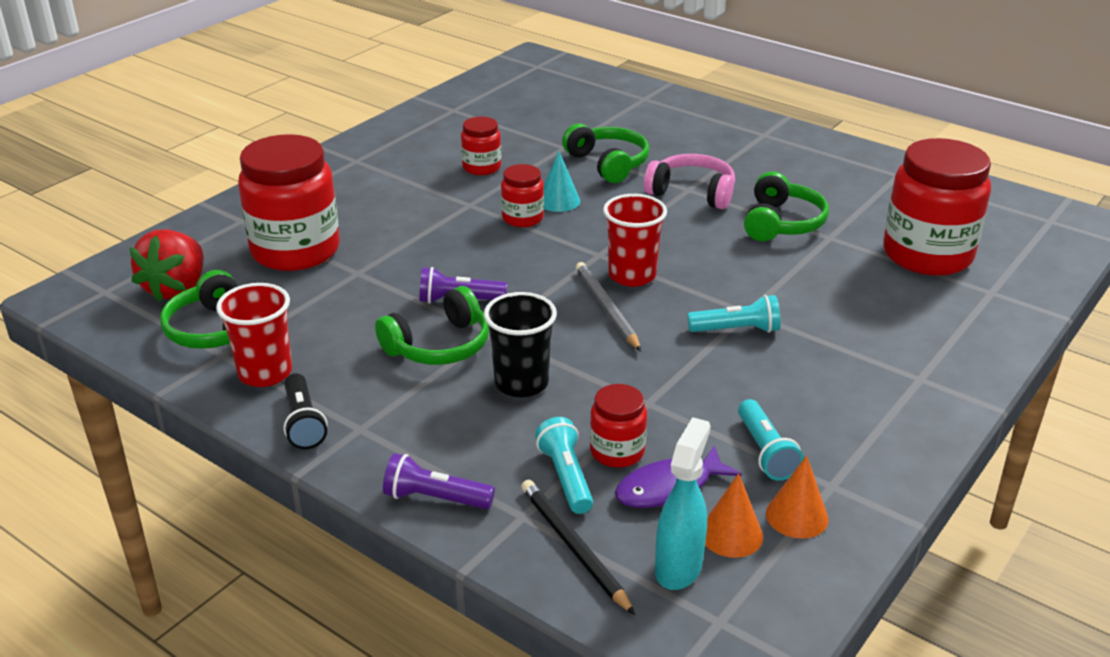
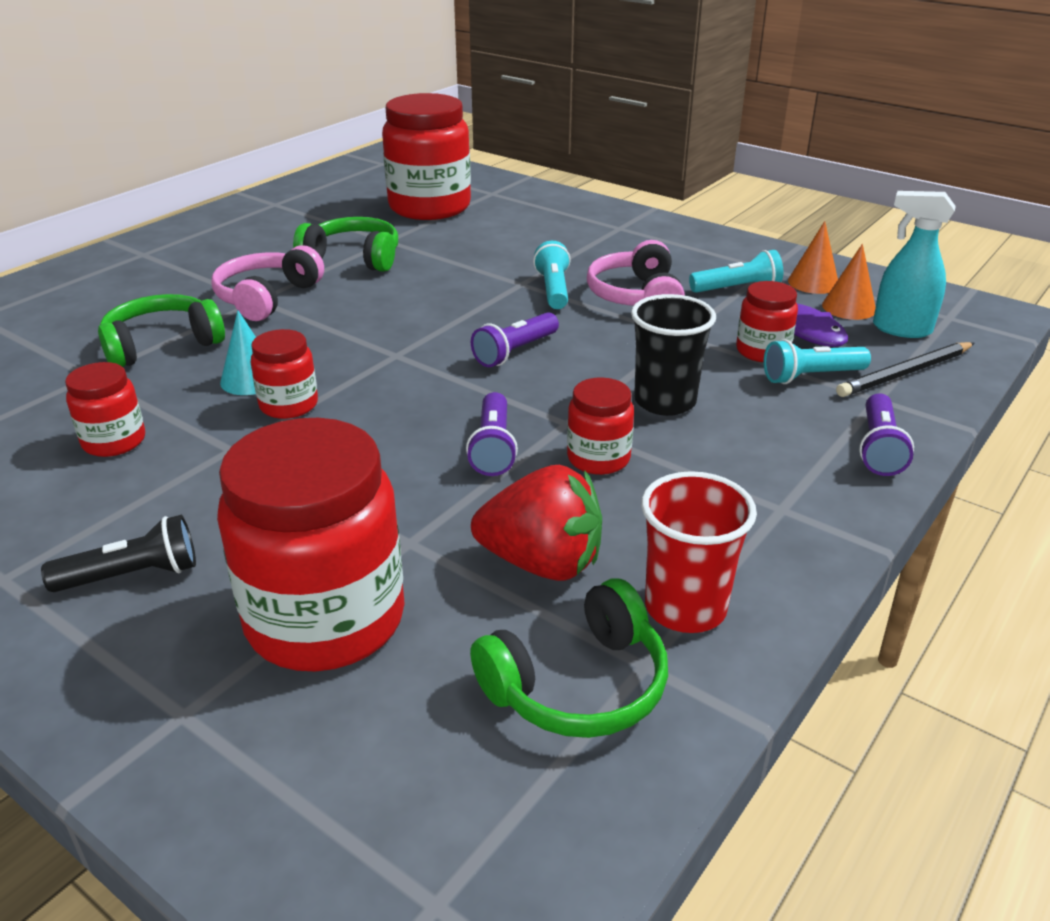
camera: 90 degrees left, 0 degrees up
red strawberry [129,229,204,302] -> red strawberry moved to [471,465,602,581]
black flashlight [284,373,327,449] -> black flashlight moved to [41,515,196,592]
green headphones [375,286,489,365] -> red jar [567,377,634,475]
grey pencil [575,262,641,351] -> purple flashlight [471,312,559,367]
red cup [603,194,667,287] -> none
none -> pink headphones [587,240,685,306]

